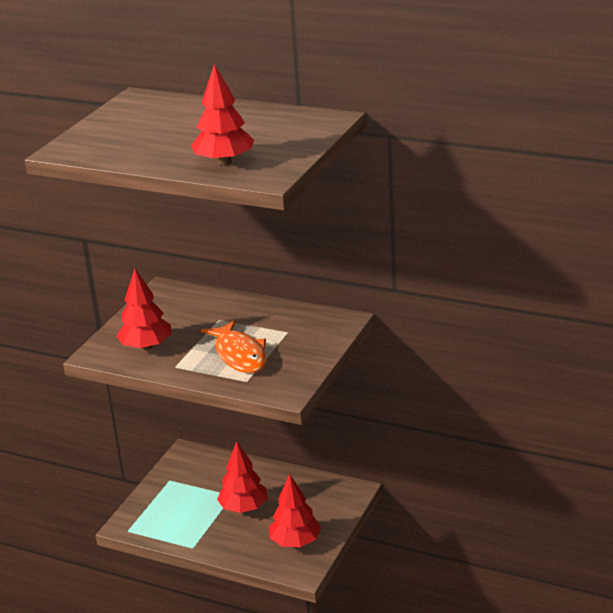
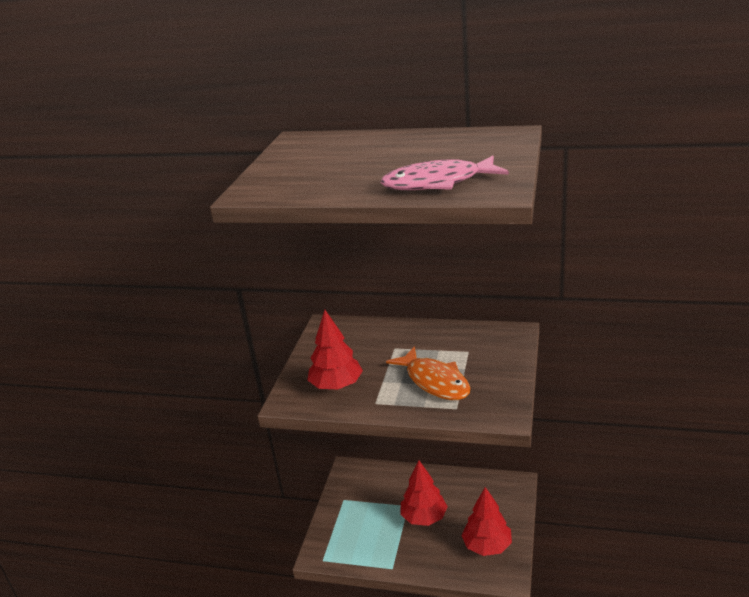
camera: 10 degrees left, 0 degrees up
red tree [191,64,254,165] -> pink fish [380,156,509,190]

